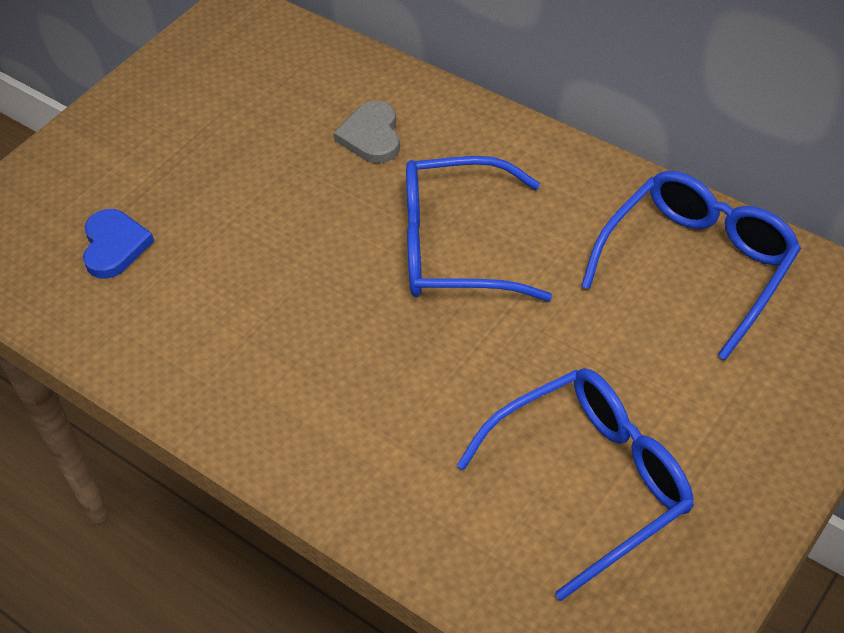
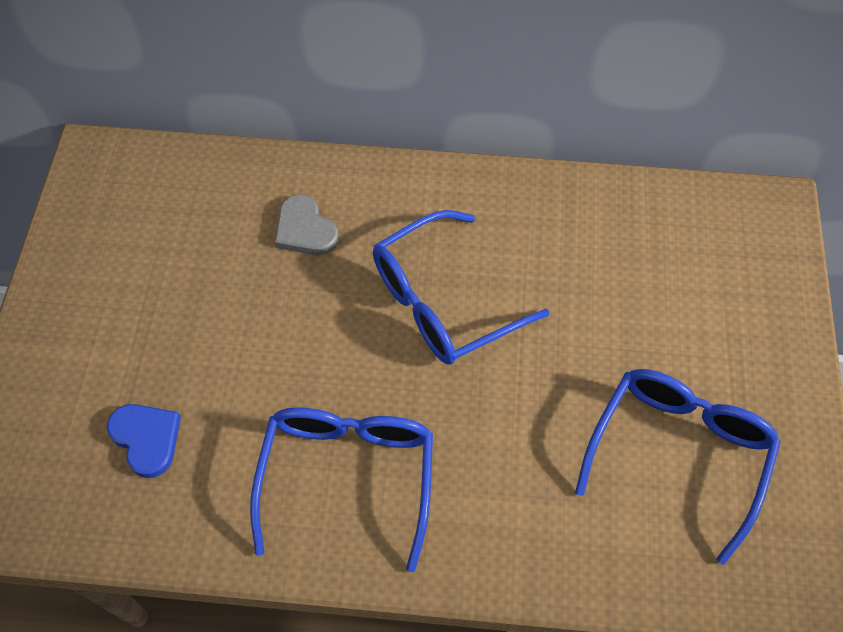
camera: 35 degrees left, 10 degrees up
blue glasses [581,171,801,360] -> blue glasses moved to [250,407,433,573]

